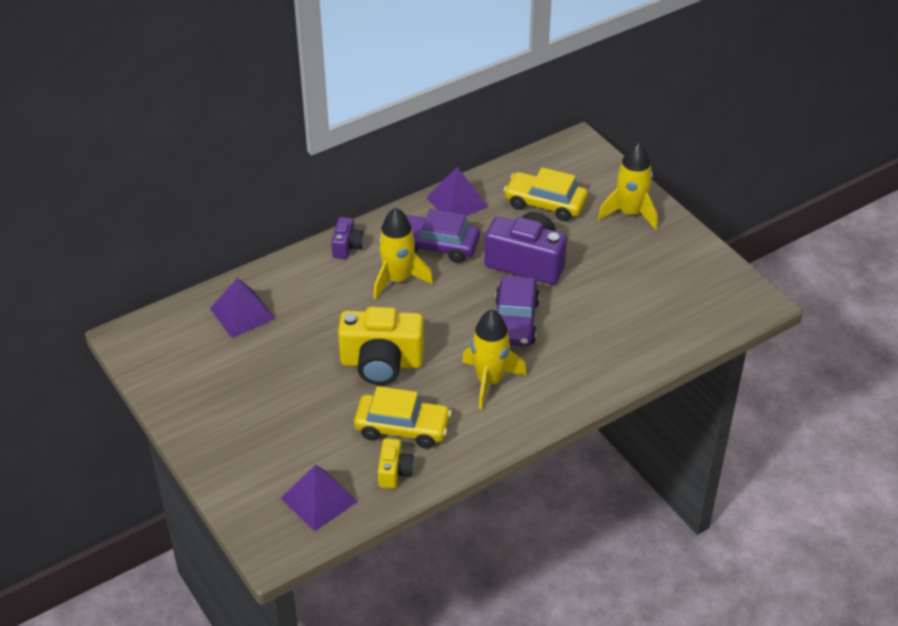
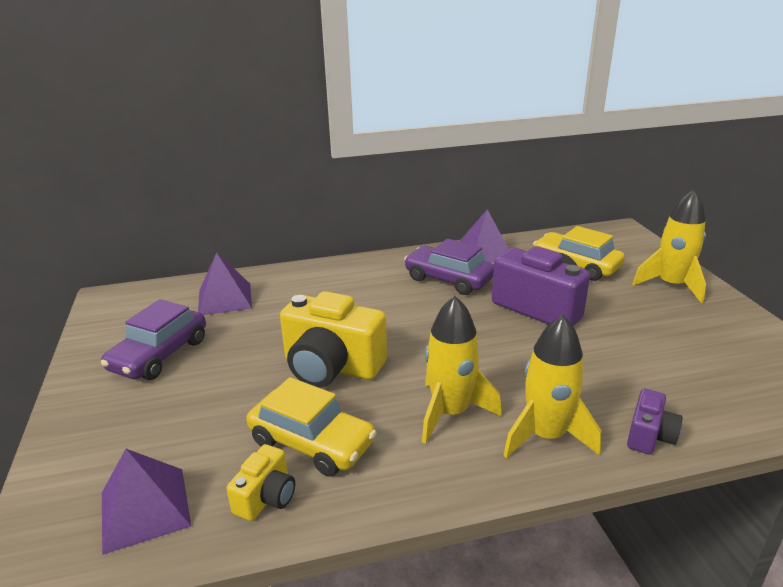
camera: 20 degrees right, 15 degrees down
purple camera [331,217,364,259] -> purple camera moved to [627,389,683,454]
yellow rocket [374,208,433,300] -> yellow rocket moved to [503,315,601,458]
purple car [495,276,540,347] -> purple car moved to [101,299,206,380]

